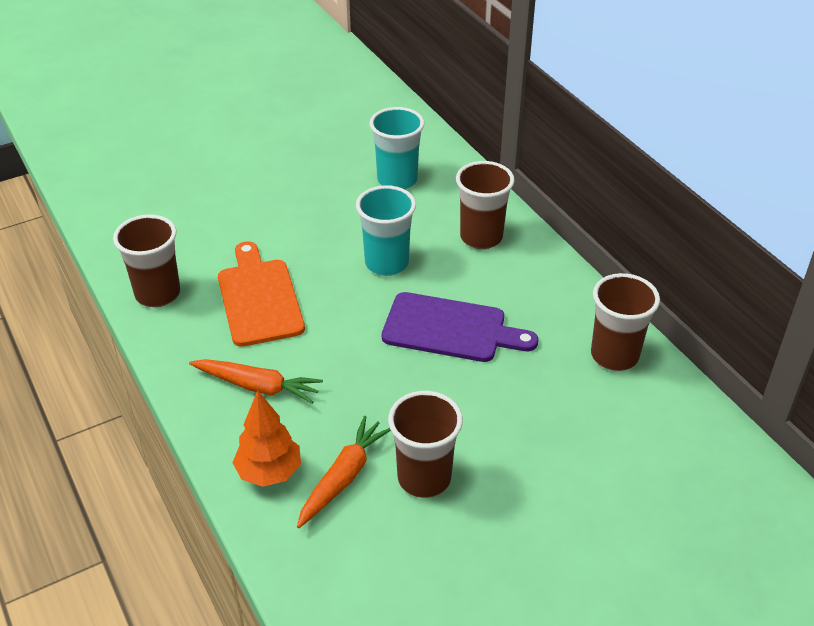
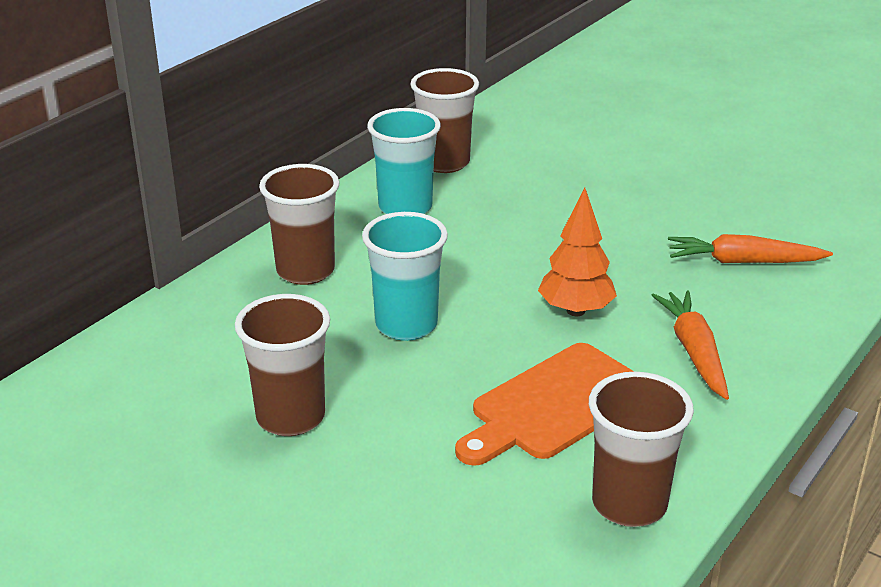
camera: 115 degrees left, 10 degrees down
orange tree [232,390,301,487] -> orange tree moved to [538,188,617,316]
turquoise cup [370,107,424,190] -> turquoise cup moved to [367,108,441,214]
purple cutting board [382,292,538,362] -> none
brown cup [388,391,463,498] -> brown cup moved to [235,294,330,436]

